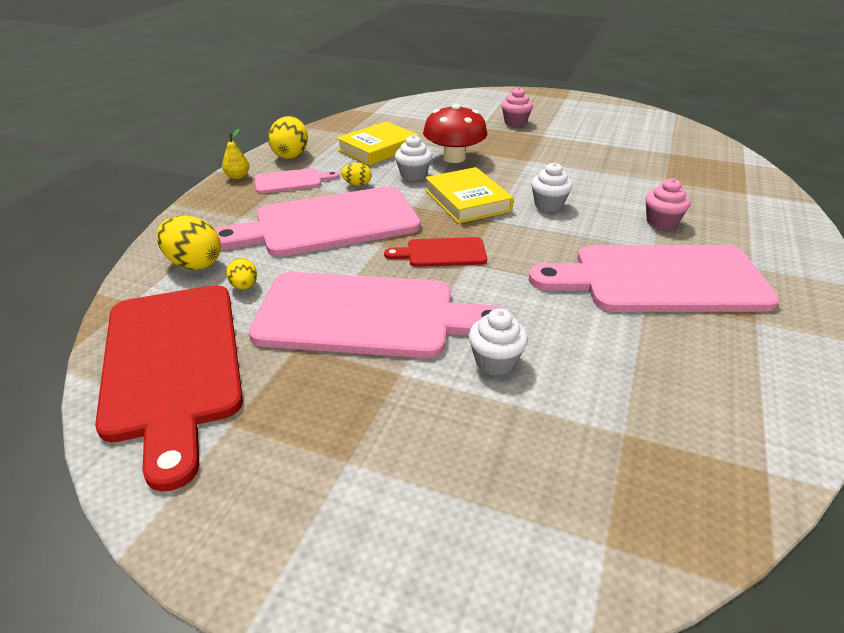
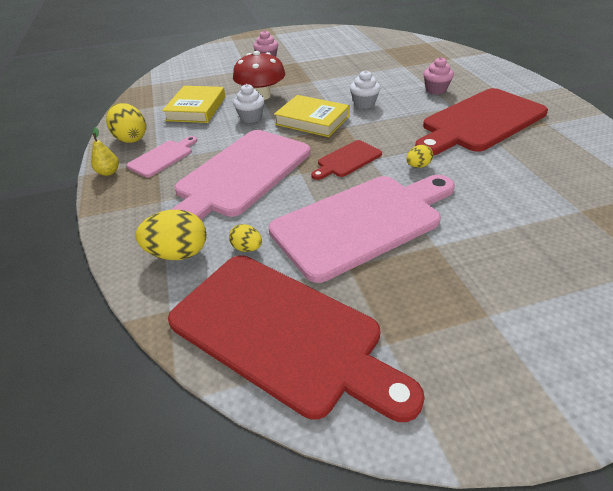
camera: 35 degrees left, 5 degrees up
yellow egg [341,163,372,186] -> yellow egg moved to [407,145,433,168]
white cupcake [469,308,528,375] -> none
pink cutting board [529,245,779,312] -> red cutting board [415,88,548,156]

